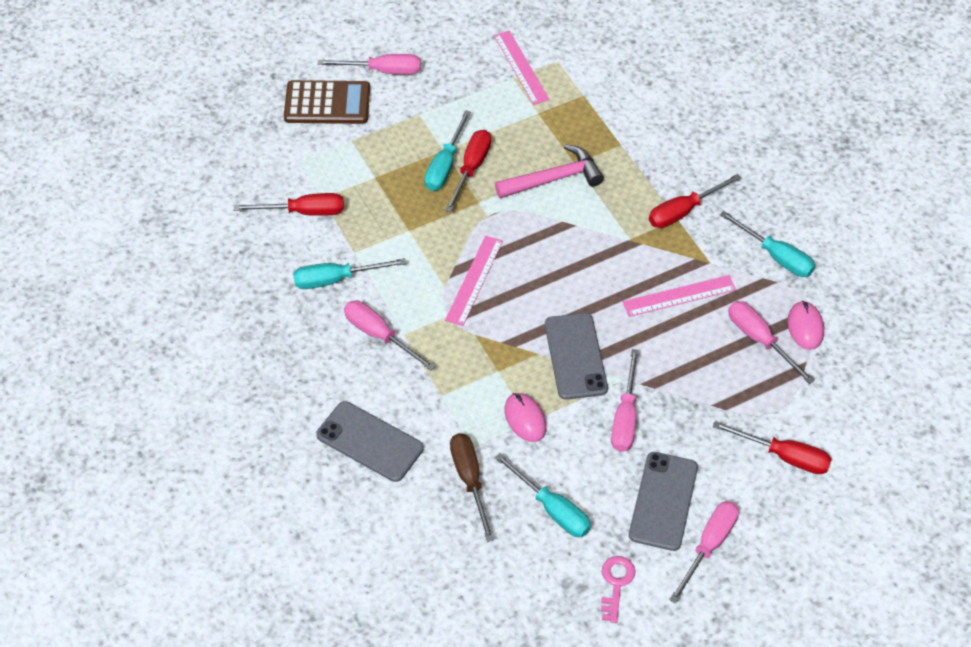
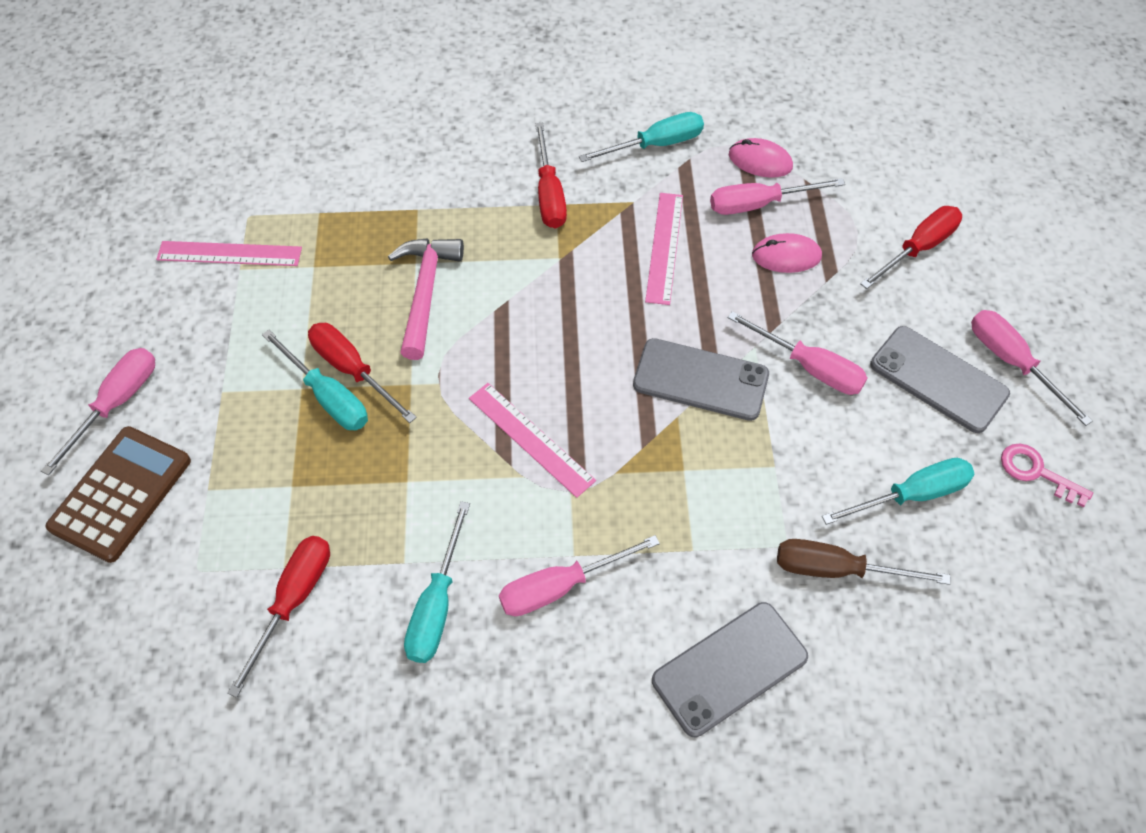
camera: 65 degrees left, 5 degrees up
pink mouse [505,393,547,442] -> pink mouse moved to [752,233,822,273]

